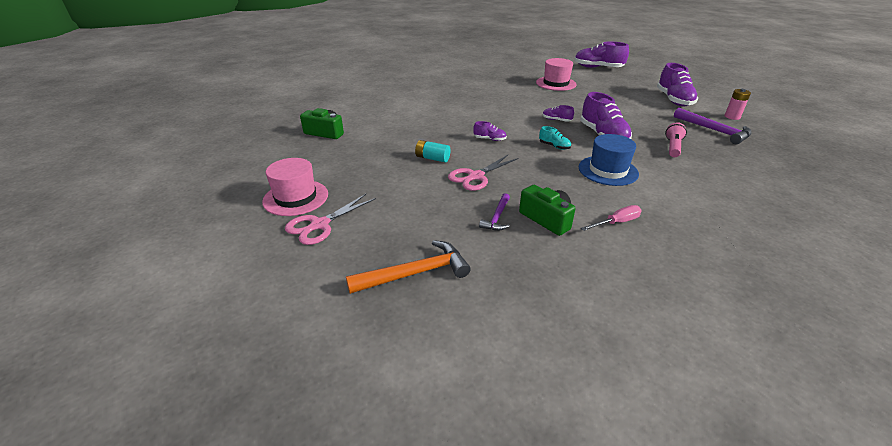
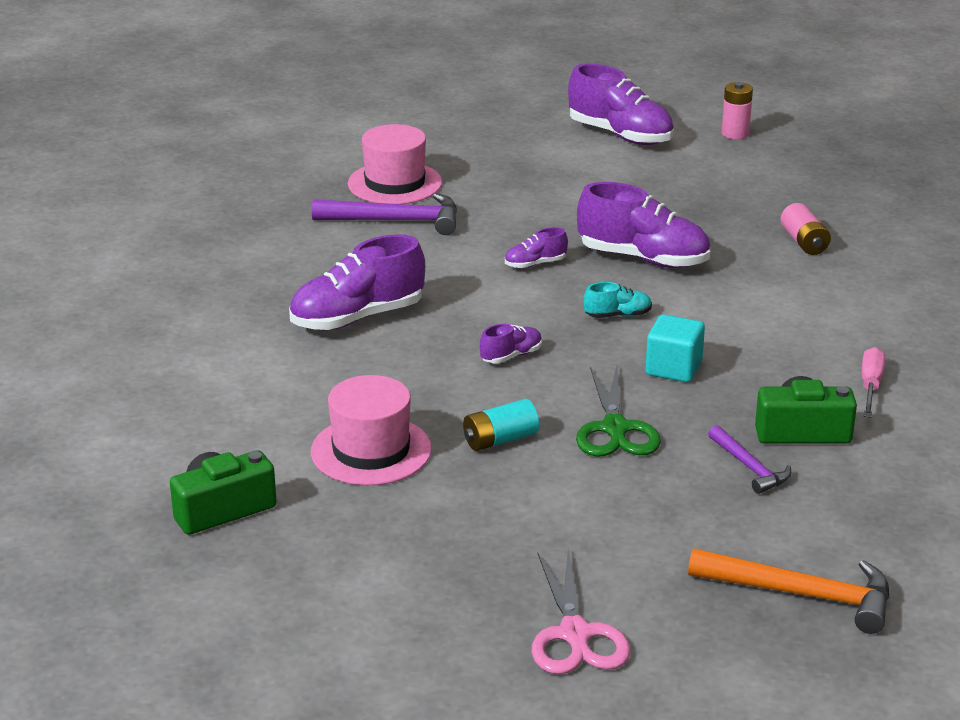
camera: 50 degrees left, 5 degrees down
pink hat [262,158,328,216] -> pink hat moved to [311,375,432,486]
orange hammer [346,240,471,294] -> orange hammer turned 90 degrees clockwise [688,548,889,634]
pink scissors [448,155,518,191] -> green scissors [576,366,661,457]
purple shoe [574,41,629,68] -> purple shoe moved to [289,234,425,330]
blue hat [579,134,639,186] -> none
pink flashlight [665,122,687,157] -> none
purple hammer [674,108,752,144] -> purple hammer moved to [312,193,457,235]
none -> turquoise cube [646,314,705,382]
none -> pink battery [781,203,831,255]

